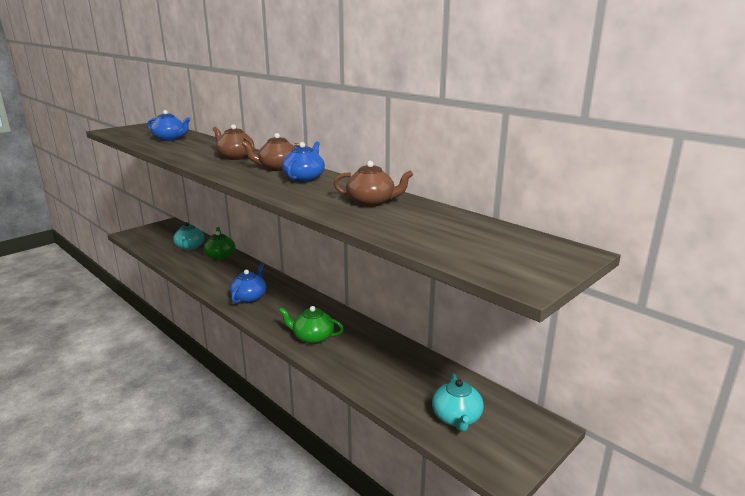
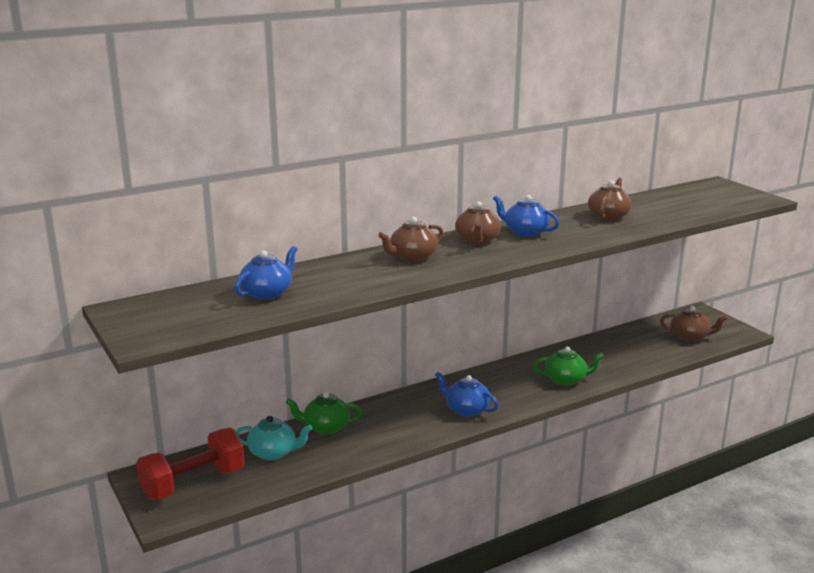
camera: 75 degrees left, 0 degrees up
green teapot [279,306,344,344] -> green teapot turned 120 degrees counterclockwise [533,347,604,386]
turquoise teapot [432,373,484,432] -> brown teapot [660,306,728,342]
none -> red dumbbell [136,428,245,500]

